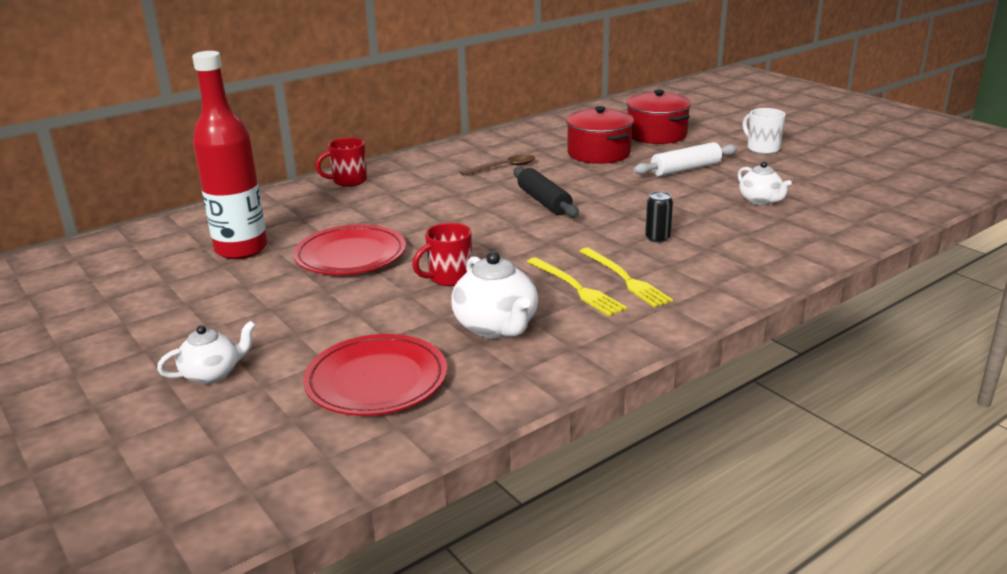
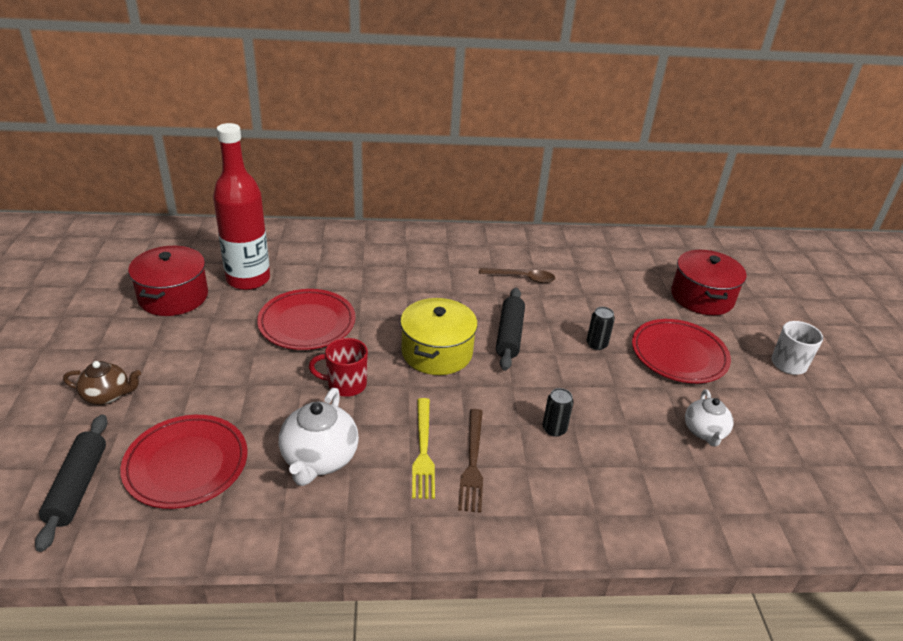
camera: 30 degrees right, 10 degrees up
white teapot [157,321,256,384] -> brown teapot [63,361,141,405]
red mug [315,137,367,187] -> none
red pot [566,106,634,164] -> red pot moved to [128,246,208,316]
yellow fork [579,247,673,307] -> brown fork [458,409,483,513]
white rolling pin [633,142,737,176] -> red plate [632,319,731,383]
none -> black rolling pin [35,414,108,552]
none -> yellow pot [400,298,478,375]
none -> black can [587,307,615,350]

